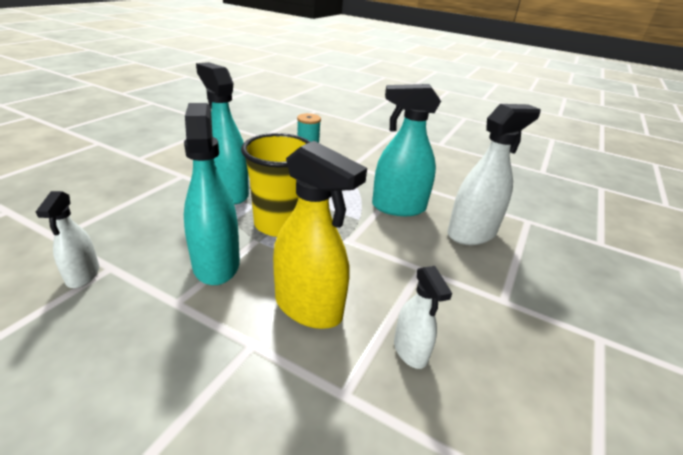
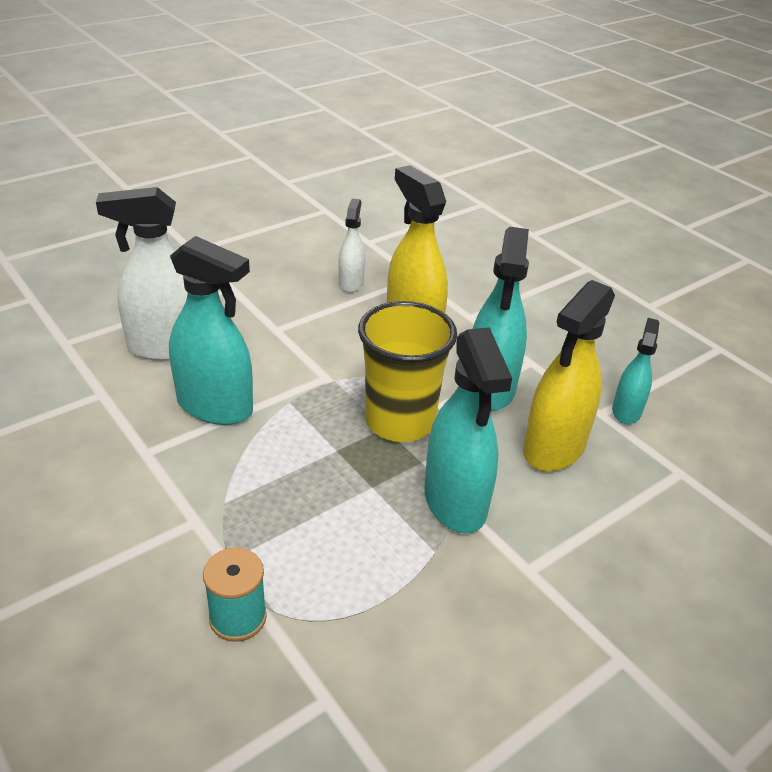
camera: 155 degrees left, 5 degrees up
white spray bottle [36,191,99,288] -> turquoise spray bottle [612,318,659,424]
none -> yellow spray bottle [523,280,615,472]

